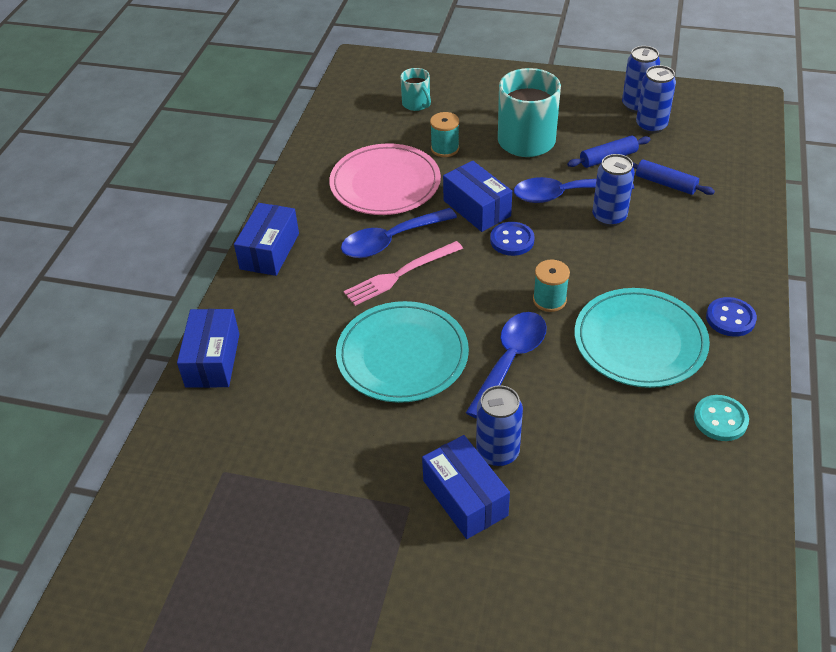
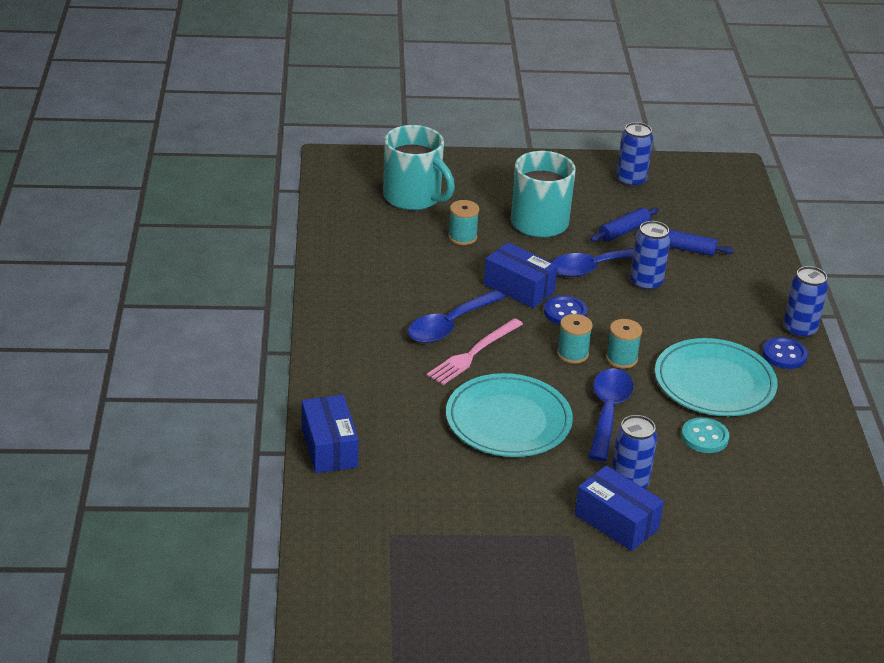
camera: 20 degrees left, 10 degrees down
blue box [234,203,299,276] -> none
pink plate [329,143,441,215] -> none
turquoise mug [400,68,431,111] -> turquoise mug [383,125,455,210], size x1.95
blue can [636,65,676,134] -> blue can moved to [783,266,828,338]
turquoise button [694,395,749,441] -> turquoise button moved to [681,417,729,453]
none -> turquoise spool [557,314,593,364]

